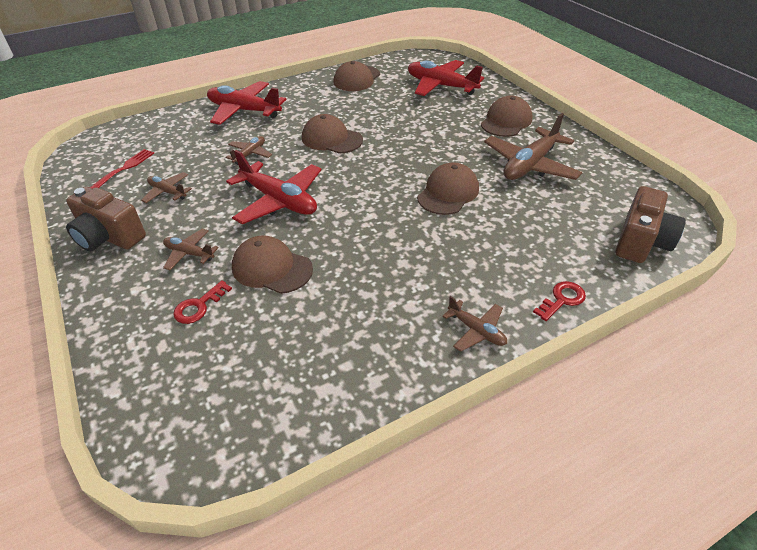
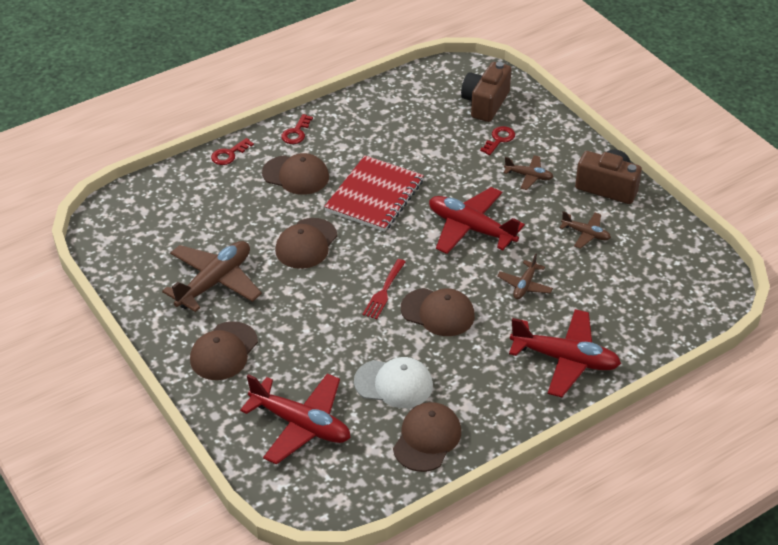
camera: 175 degrees right, 0 degrees up
red fork [90,149,154,189] -> red fork moved to [363,259,406,319]
brown cap [232,236,313,294] -> brown cap moved to [262,153,329,195]
brown plane [442,296,507,352] -> red key [281,114,313,144]
brown camera [615,186,686,263] -> brown camera moved to [461,62,512,122]
none -> red notebook [324,155,424,232]
none -> white cap [354,357,433,408]

